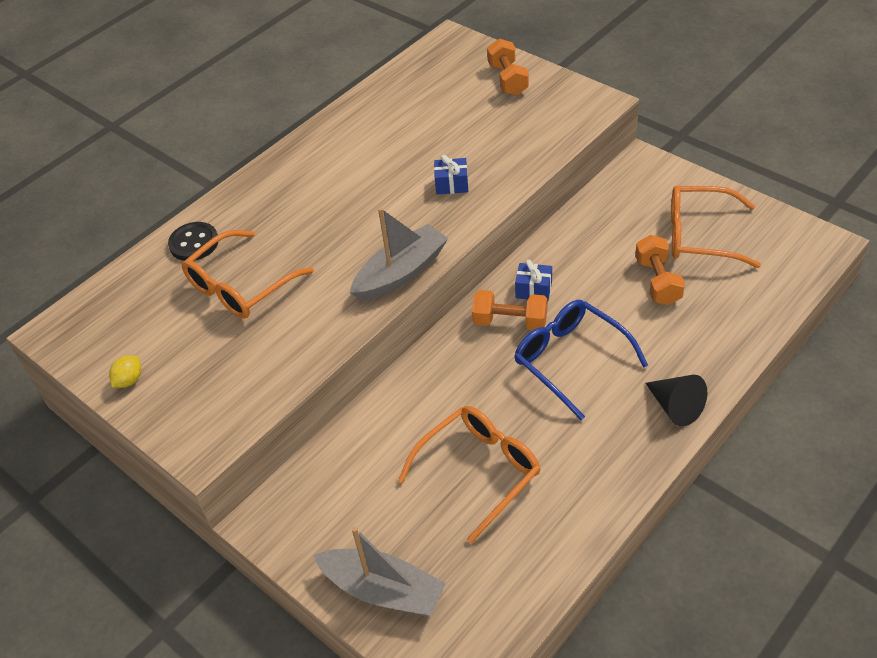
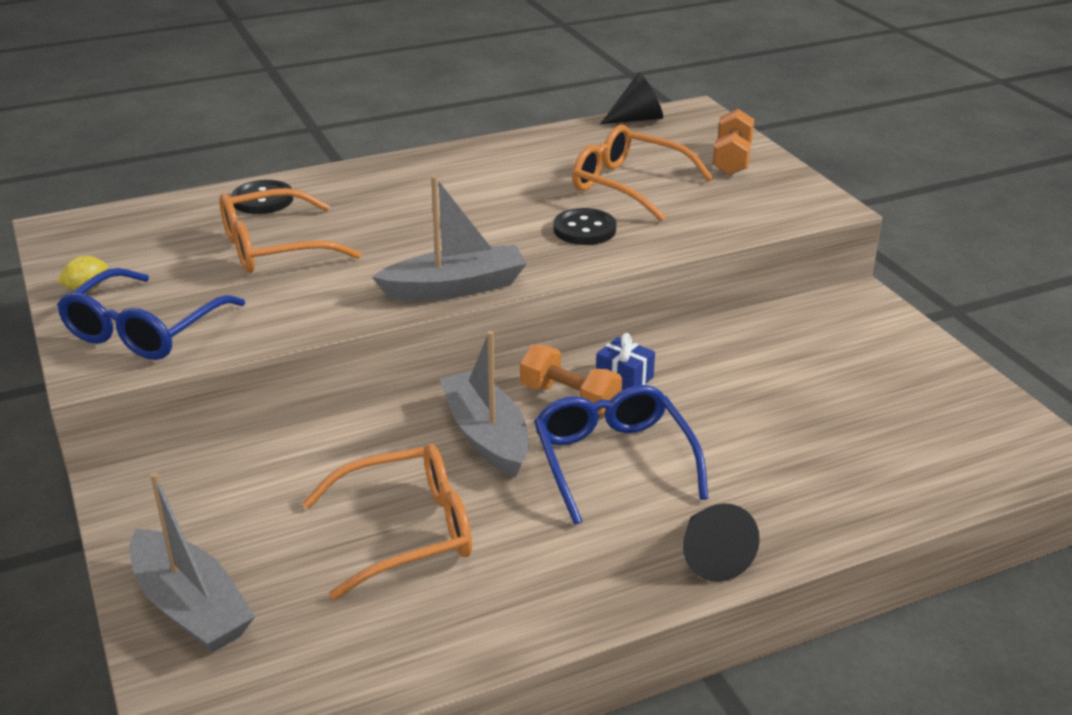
camera: 20 degrees right, 15 degrees down
blue gift [434,155,468,195] -> black button [553,208,616,245]
orange dumbbell [635,235,685,305] -> none
orange glasses [671,186,761,268] -> orange glasses moved to [572,125,713,222]
none -> blue glasses [57,268,245,360]
none -> grey boat [439,331,529,478]
none -> black cone [600,73,663,124]

